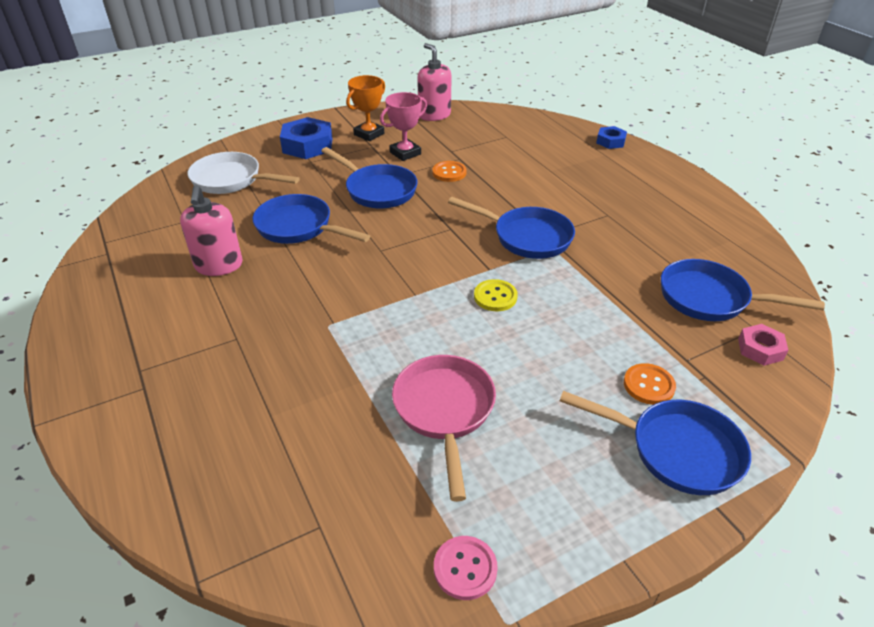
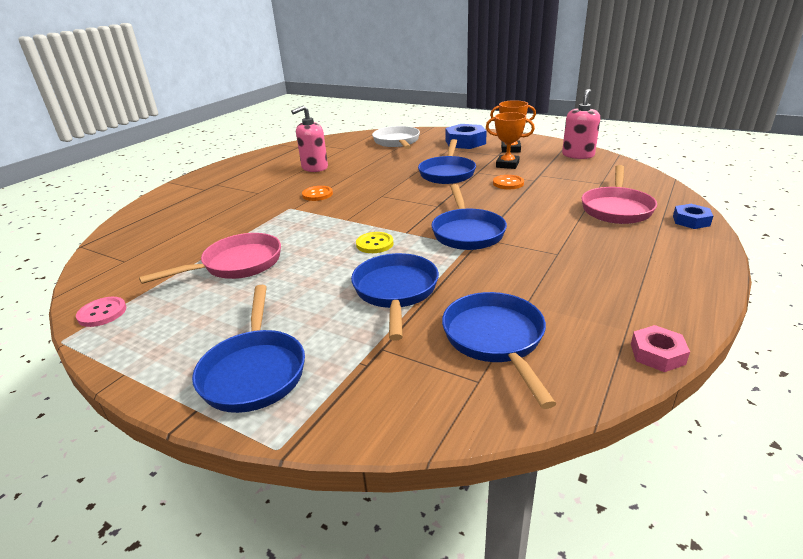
camera: 60 degrees right, 10 degrees down
blue pan [253,194,370,244] -> blue pan moved to [351,253,439,341]
pink trophy [380,92,427,161] -> orange trophy [486,112,535,169]
orange button [624,363,676,405] -> orange button moved to [302,186,333,201]
pink nut [738,324,788,366] -> pink nut moved to [631,325,690,372]
none -> pink pan [582,165,657,224]

